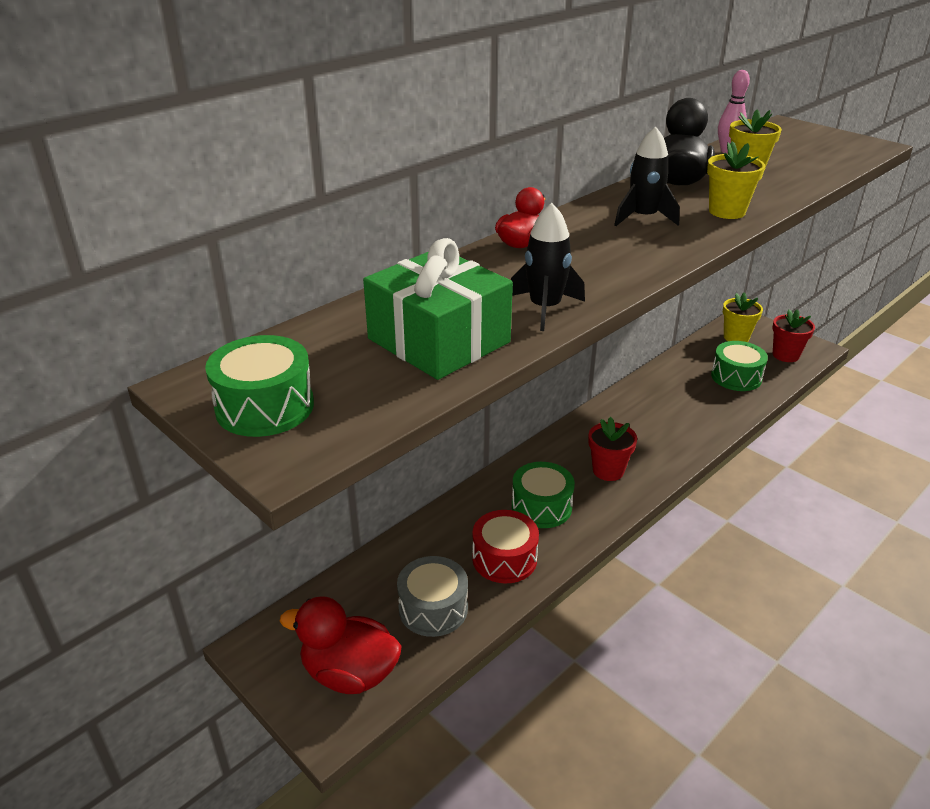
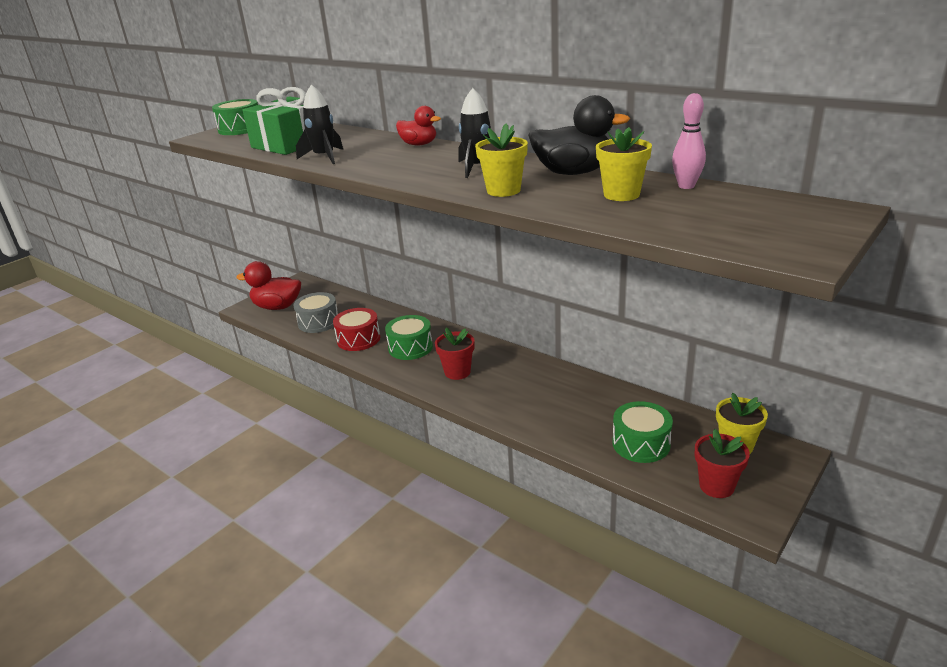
camera: 85 degrees right, 5 degrees down
red duck [280,596,402,694] -> red duck turned 90 degrees counterclockwise [236,261,301,310]

